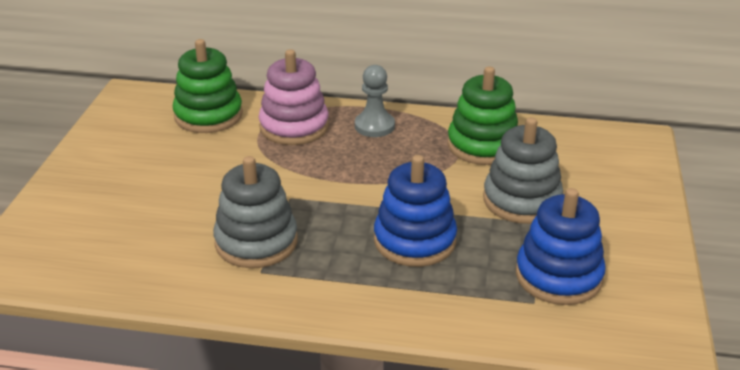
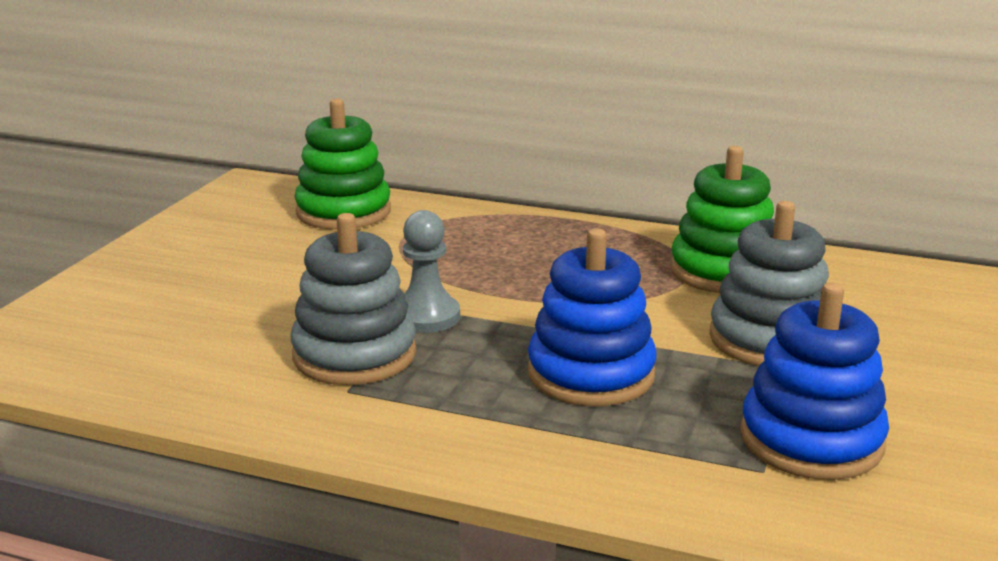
camera: 10 degrees right, 10 degrees down
pink stacking toy [259,49,329,145] -> none
grey pawn [355,65,395,137] -> grey pawn moved to [403,210,460,333]

